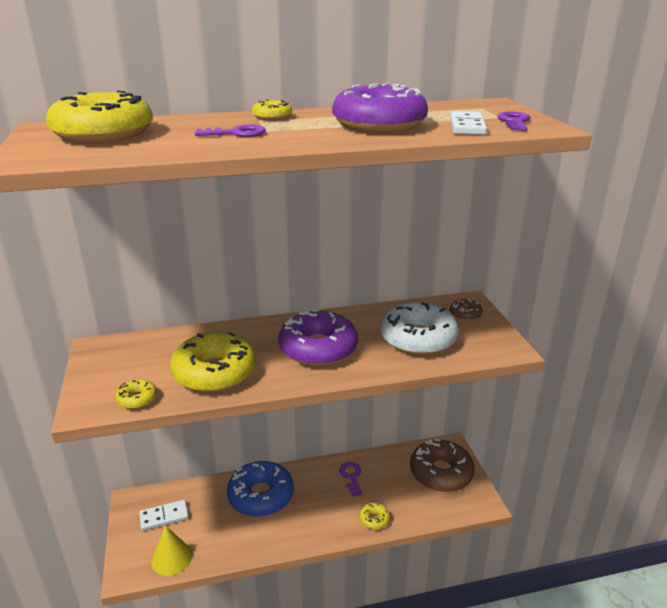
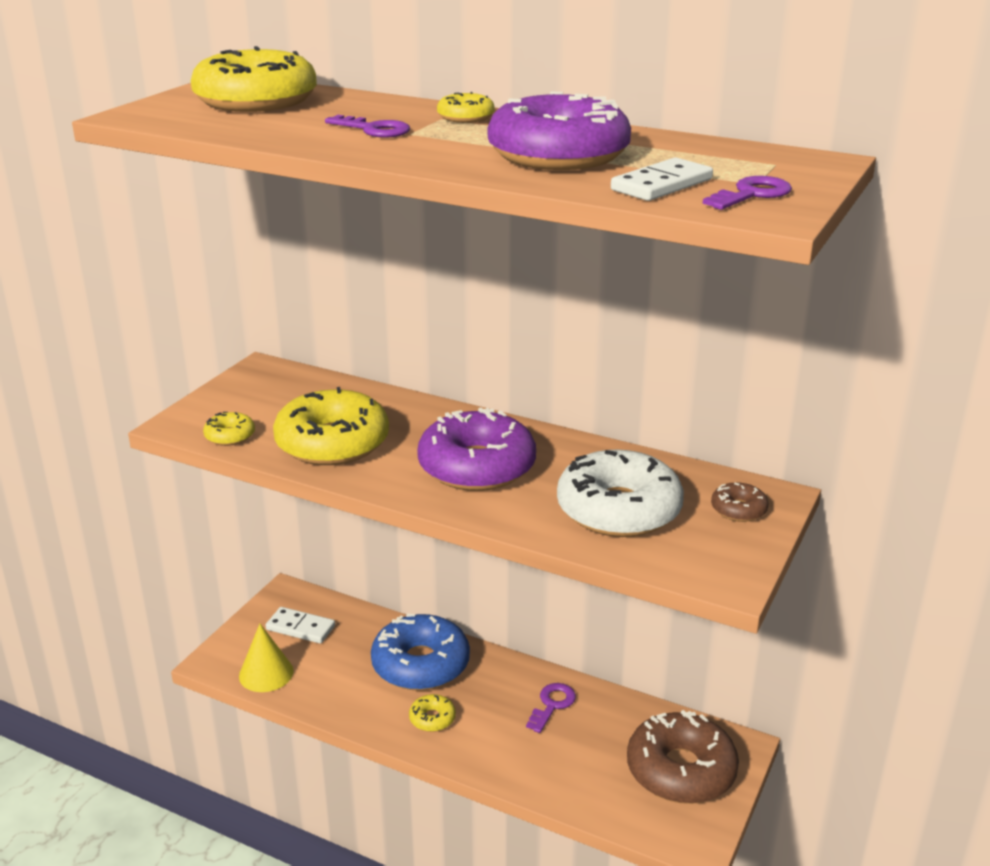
camera: 40 degrees right, 0 degrees up
yellow donut [359,503,390,530] -> yellow donut moved to [409,694,456,732]

